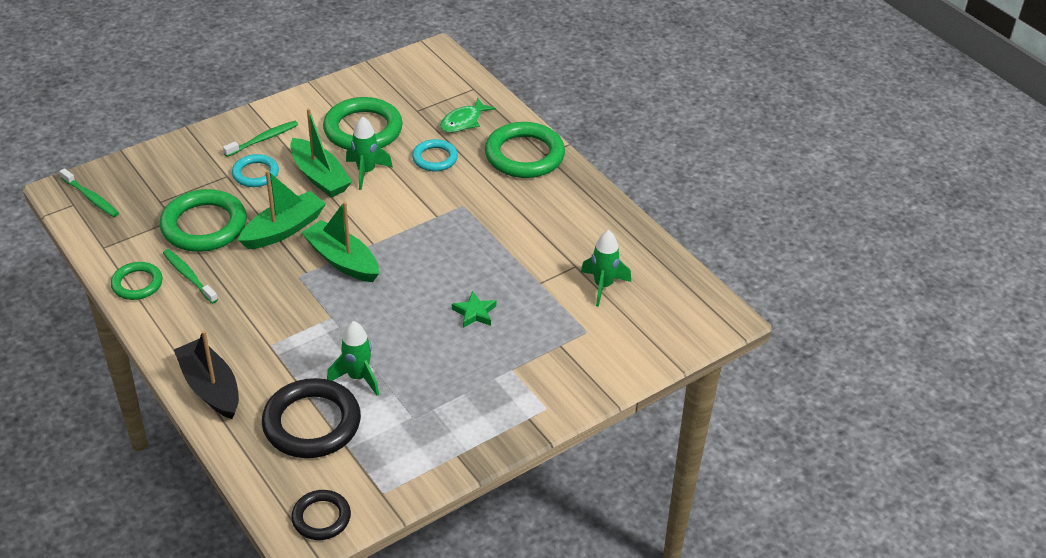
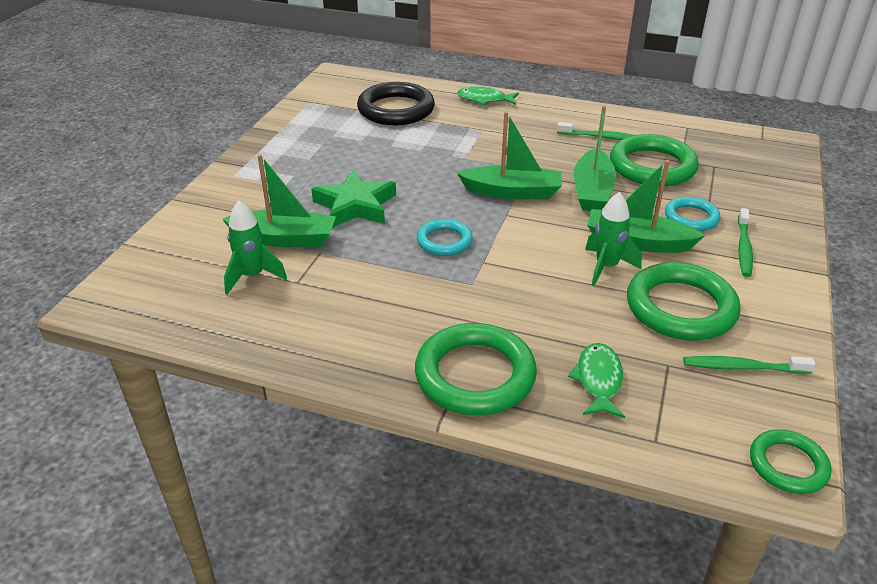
camera: 145 degrees right, 5 degrees down
green toothbrush [60,168,119,217] -> green toothbrush moved to [683,356,815,374]
green ring [111,262,163,300] -> green ring moved to [750,429,831,494]
black boat [174,330,239,419] -> green fish [457,86,519,105]
black ring [291,490,351,540] -> none
green rocket [327,321,379,396] -> none
turquoise ring [412,139,458,171] -> turquoise ring moved to [417,219,473,256]
green star [452,291,496,328] -> green star [311,170,396,228], size x1.83
none -> green boat [222,154,336,247]

